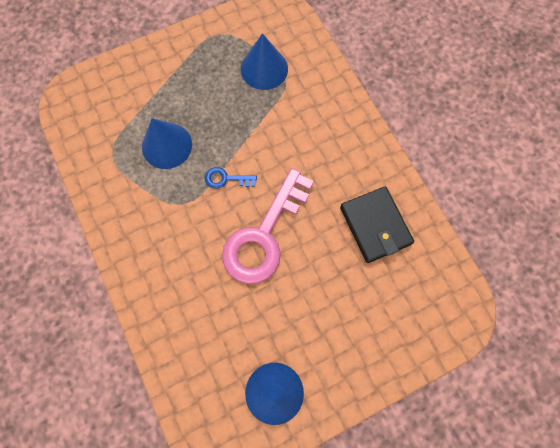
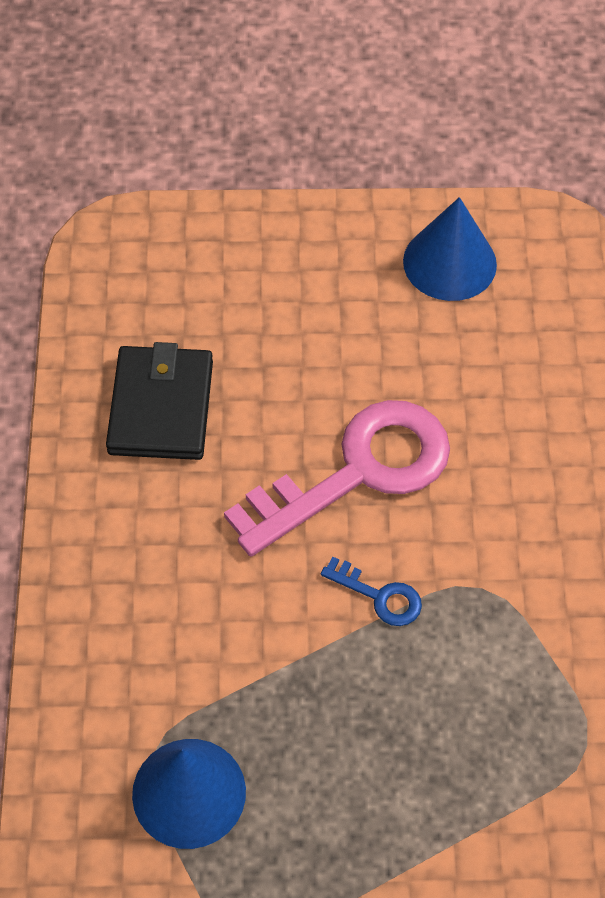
camera: 155 degrees left, 15 degrees down
blue cone [142,118,192,169] -> none

